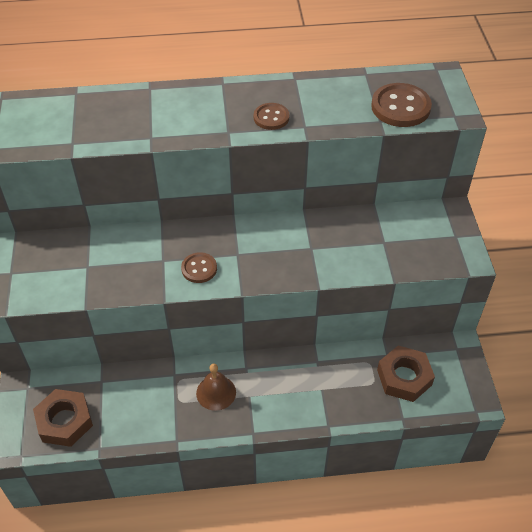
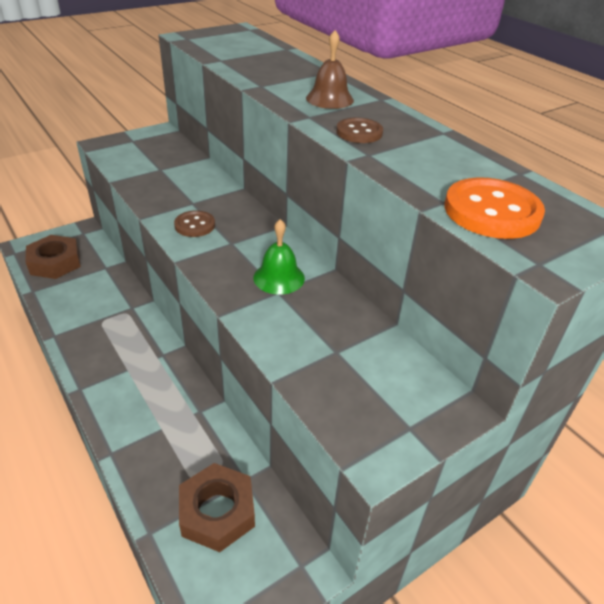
camera: 60 degrees right, 10 degrees down
brown bell [196,364,236,411] -> brown bell moved to [306,30,354,109]
brown button [371,83,432,127] -> orange button [444,177,545,239]
none -> green bell [254,219,305,294]

